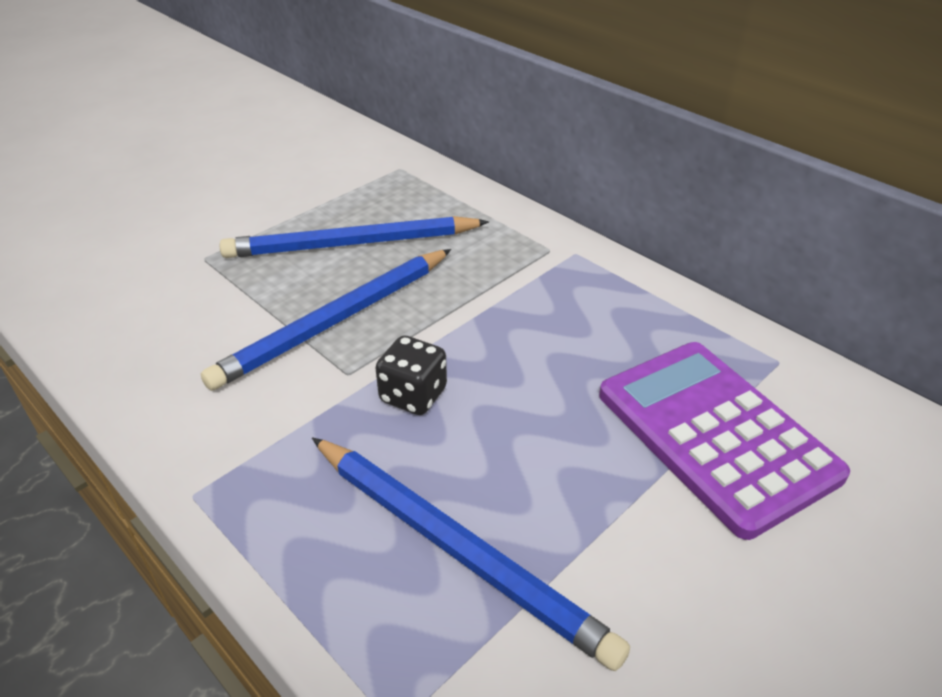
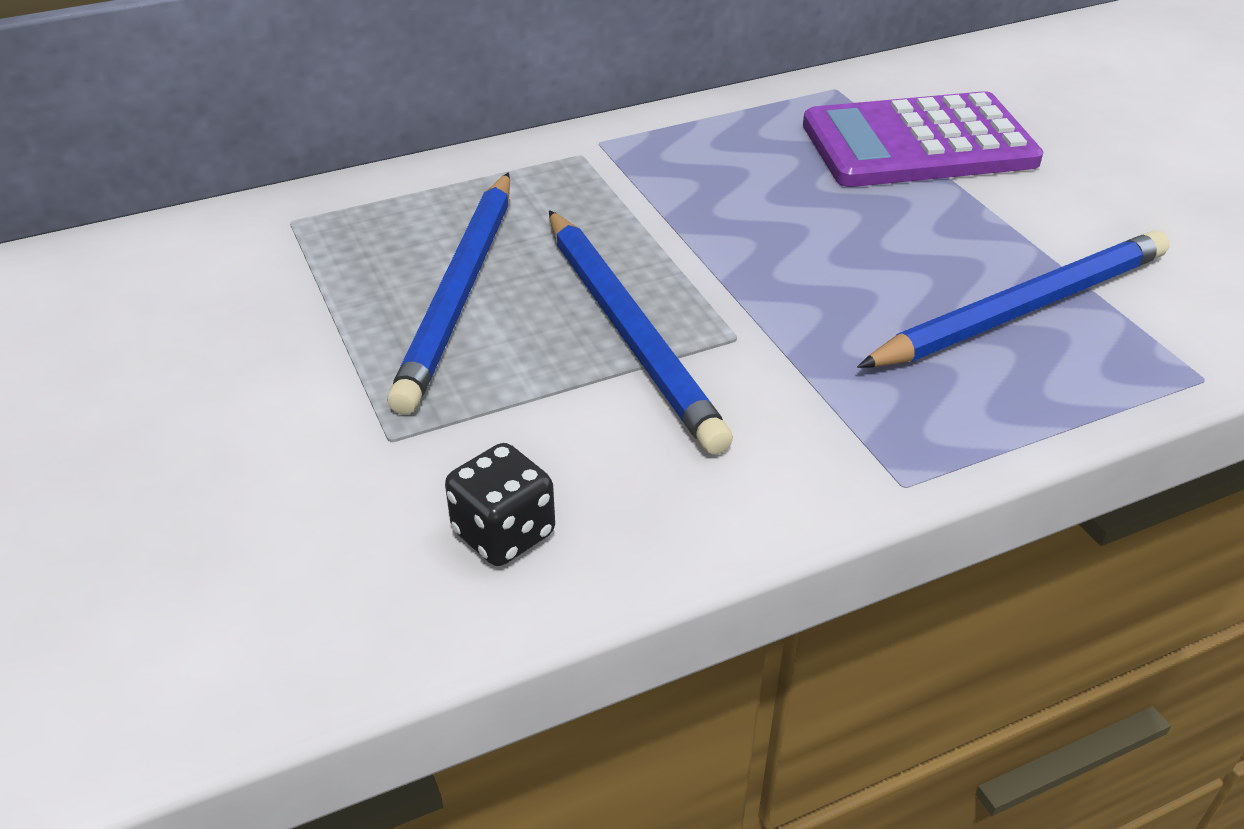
camera: 70 degrees left, 0 degrees up
black dice [375,335,447,415] -> black dice moved to [445,443,555,566]

